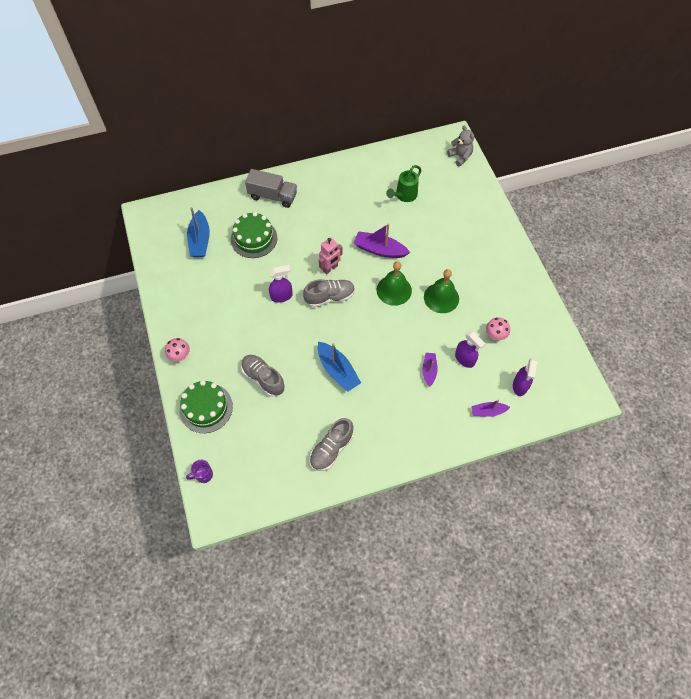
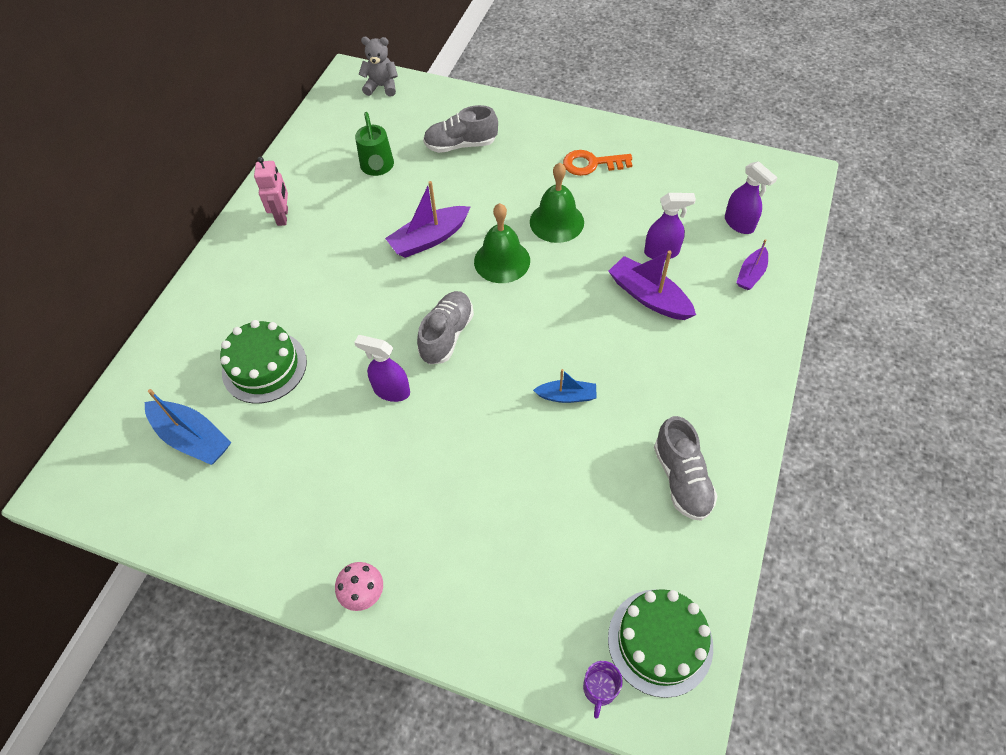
camera: 50 degrees left, 5 degrees down
green cake [179,380,233,433] -> green cake moved to [608,589,713,698]
grey shoe [241,355,285,397] -> grey shoe moved to [423,105,498,153]
grey truck [245,169,297,208] -> none
purple spray bottle [269,265,293,303] -> purple spray bottle turned 90 degrees counterclockwise [354,335,410,402]
blue boat [317,342,361,392] -> blue boat [533,369,597,403], size x0.60
pink robot [319,237,342,274] -> pink robot moved to [254,157,288,226]
purple boat [423,353,438,387] -> purple boat [608,251,696,320], size x1.66
pink mushroom [486,317,510,340] -> none
none -> orange key [563,150,632,176]

